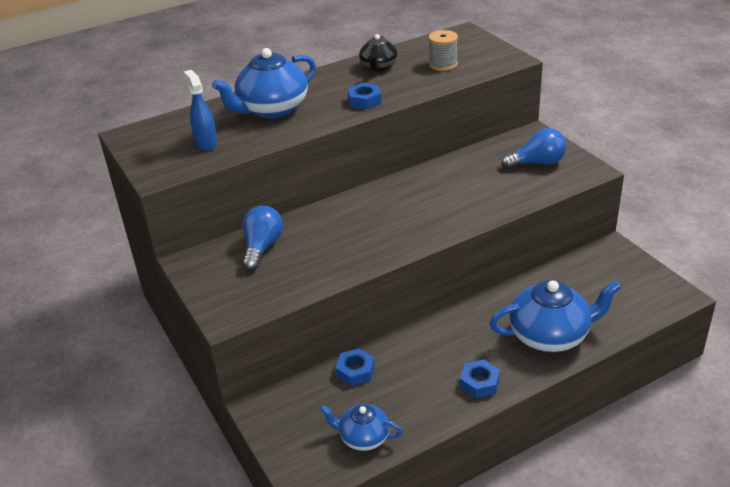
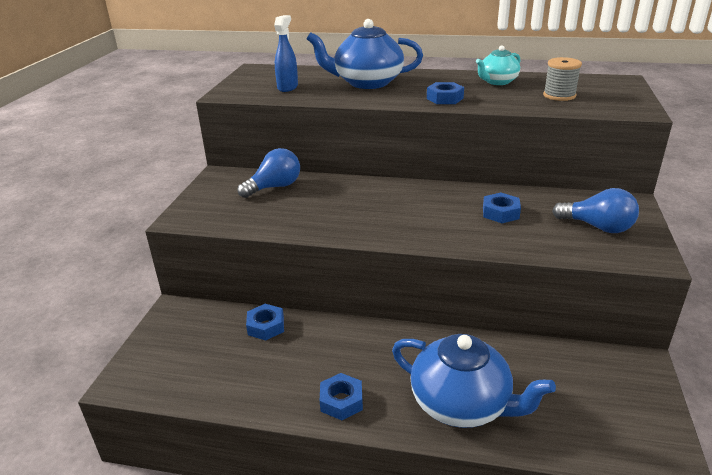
camera: 40 degrees right, 5 degrees down
blue teapot [320,404,403,451] -> none
black teapot [359,34,398,72] -> turquoise teapot [476,45,520,85]
none -> blue nut [483,193,521,223]

